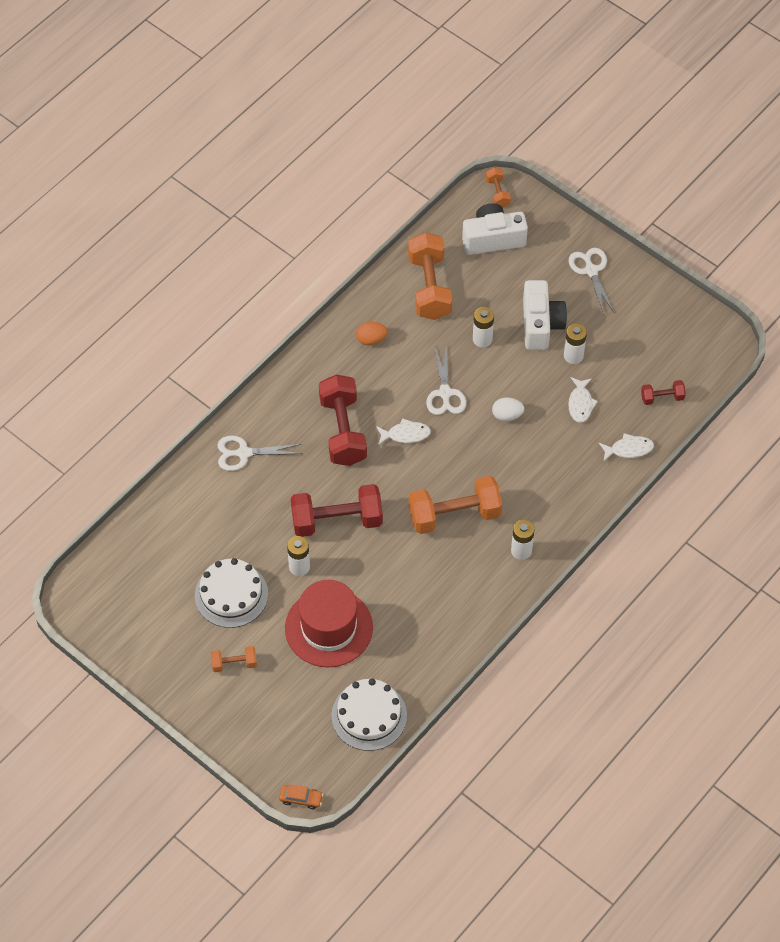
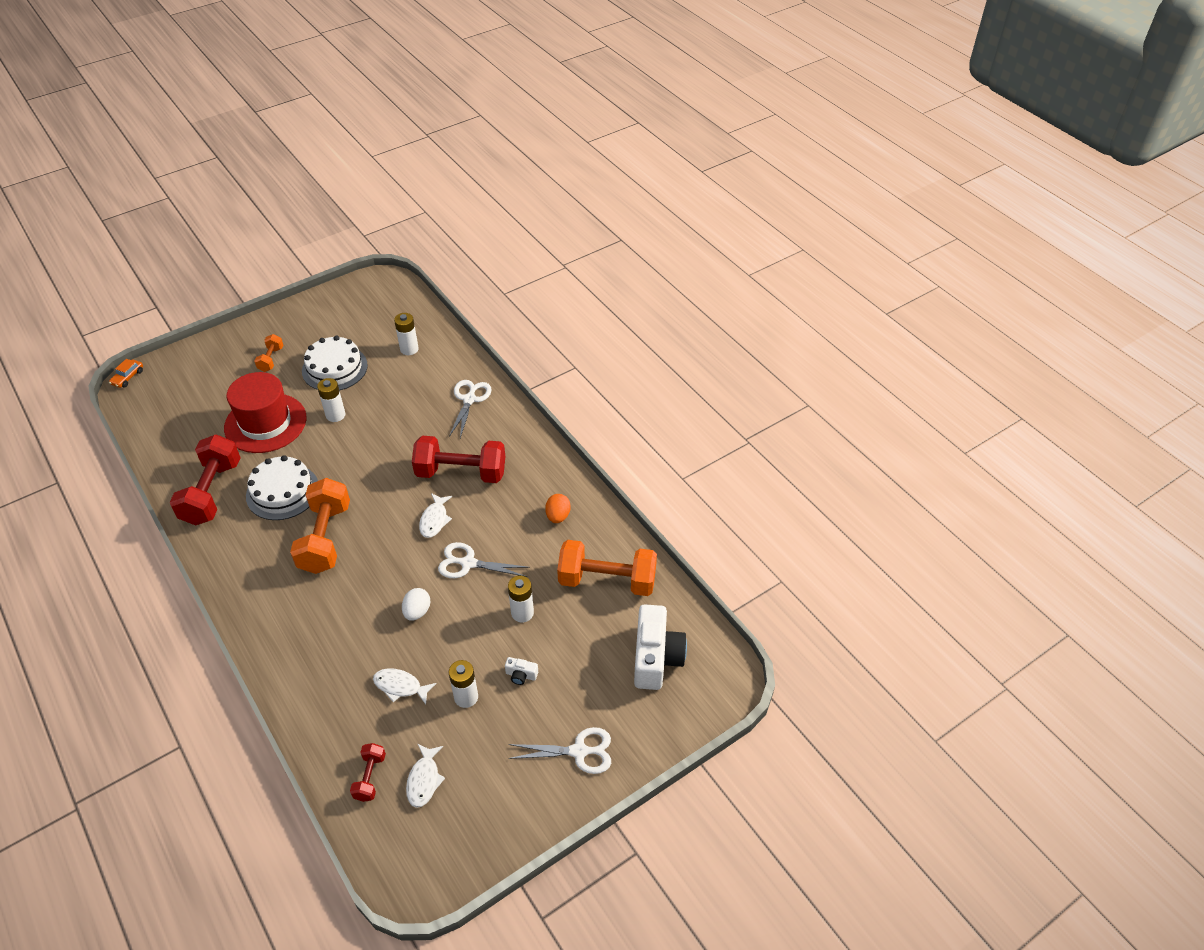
camera: 105 degrees right, 10 degrees down
red dumbbell [291,484,383,537] -> red dumbbell moved to [170,434,241,526]
white cake [331,679,407,751] -> white cake moved to [246,455,318,520]
orange dumbbell [486,167,511,208] -> none
white battery [511,520,534,560] -> white battery moved to [394,313,419,355]
white camera [523,280,567,350] -> white camera [505,657,538,685], size x0.42
white fish [599,433,654,462] -> white fish moved to [406,744,445,808]

